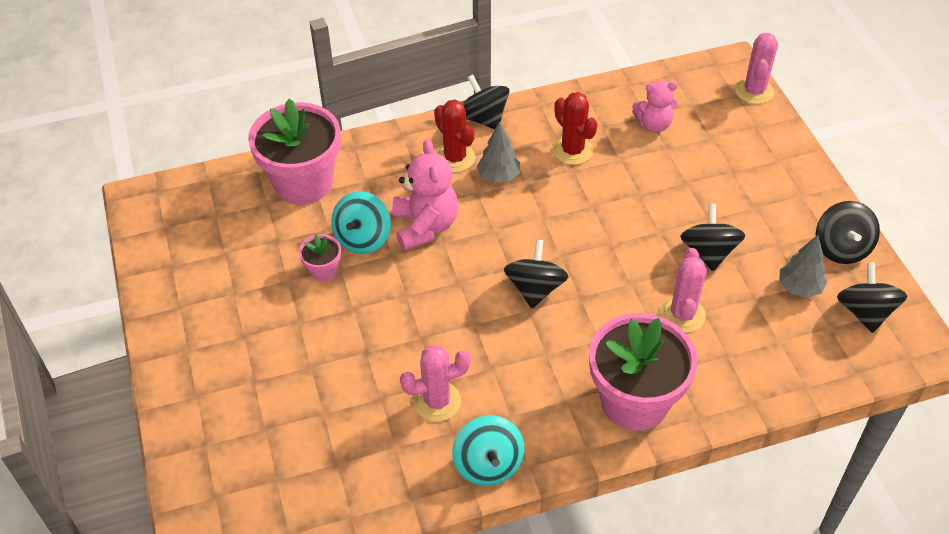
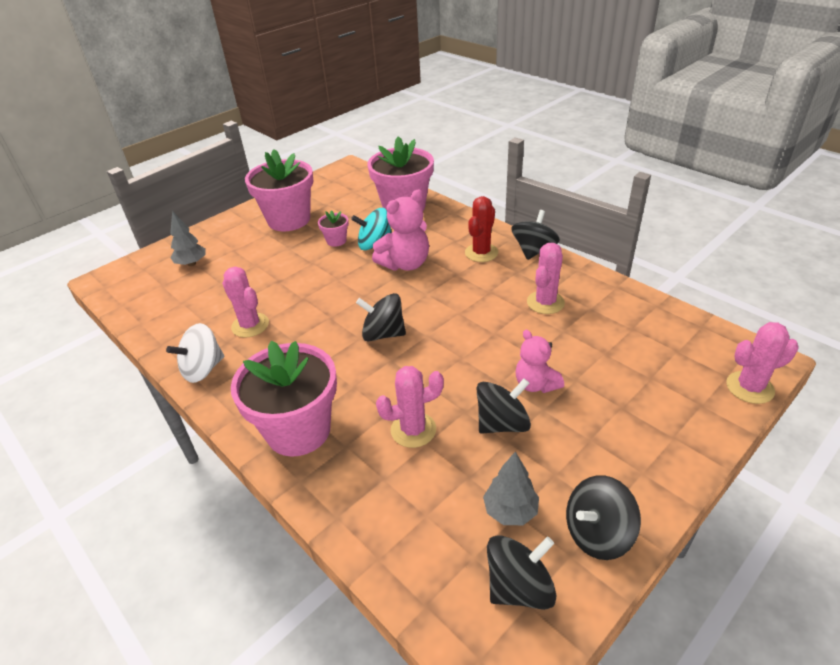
camera: 65 degrees right, 10 degrees down
turquoise spinning top [452,415,524,486] -> white spinning top [166,323,224,383]
grey tree [477,121,520,183] -> grey tree moved to [170,211,206,266]
black spinning top [504,240,569,308] -> black spinning top turned 150 degrees counterclockwise [356,293,406,342]
red cactus [553,92,598,165] -> pink cactus [527,243,565,314]
pink teddy bear [632,81,678,132] -> pink teddy bear moved to [516,330,564,393]
none -> pink flower pot [245,149,313,231]

